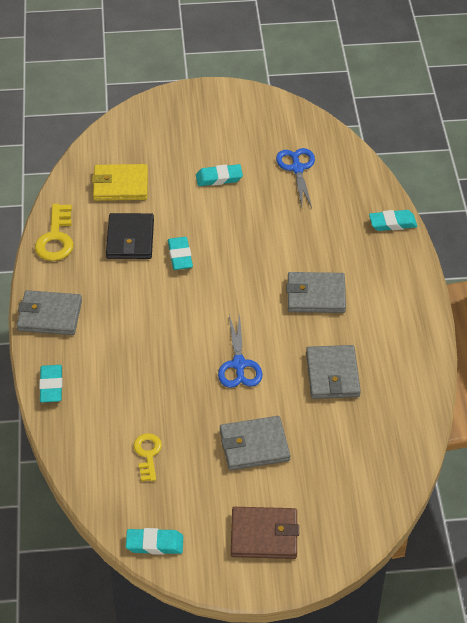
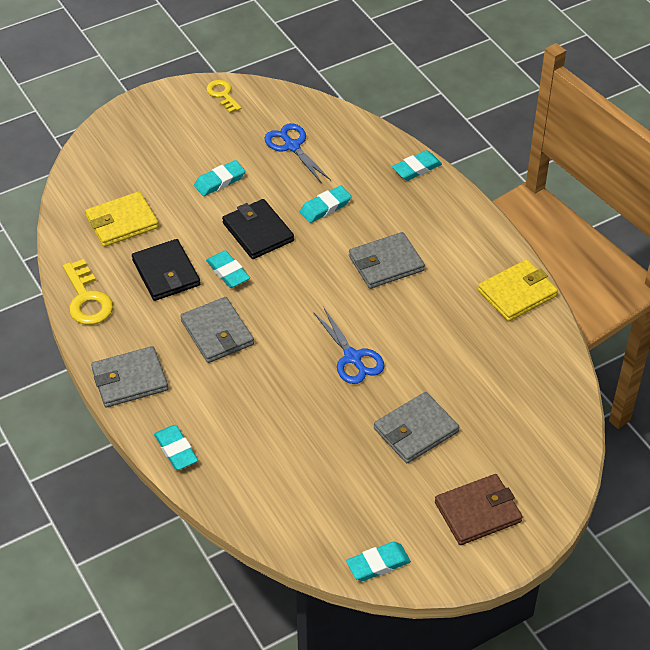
camera: 25 degrees left, 0 degrees up
yellow key [133,433,162,481] -> yellow key moved to [206,80,241,113]
grey wallet [306,345,361,399] -> grey wallet moved to [180,297,254,363]
none -> black wallet [222,199,294,259]
none -> turquoise eraser [300,185,351,223]
none -> yellow wallet [478,259,558,321]

